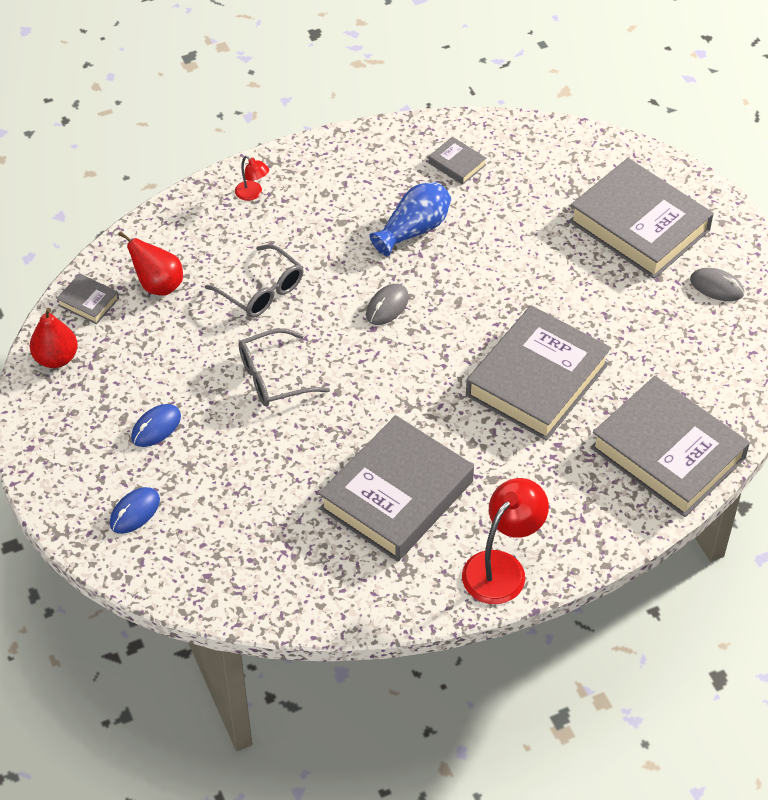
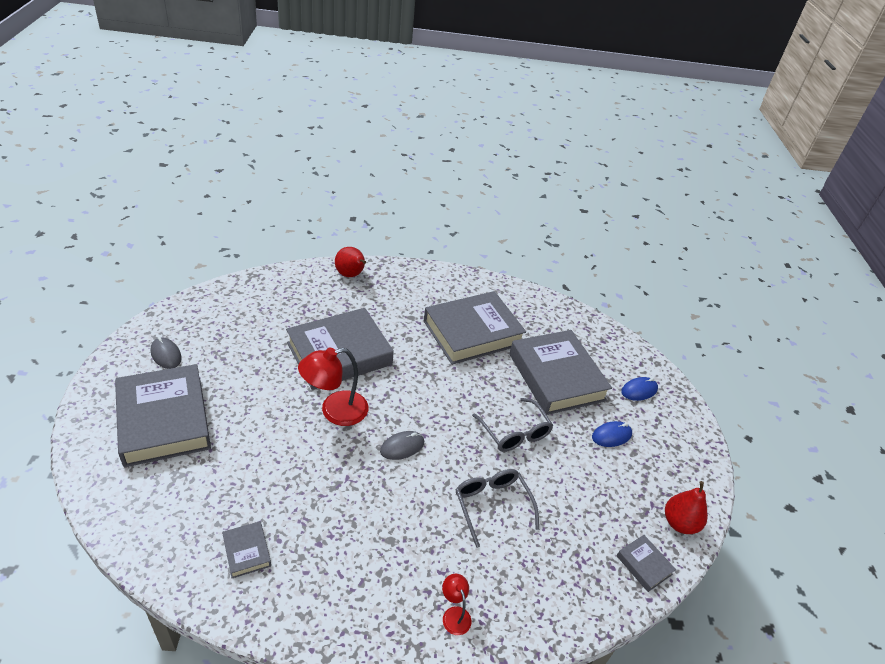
camera: 160 degrees left, 10 degrees down
red pear [119,232,183,296] -> red pear moved to [335,247,366,277]
grey glasses [238,328,330,407] -> grey glasses turned 60 degrees clockwise [472,398,554,452]
blue vase [369,182,451,257] -> none
red lamp [462,478,549,604] -> red lamp moved to [298,348,368,426]
grey book [590,376,750,517] -> grey book moved to [509,330,612,415]

